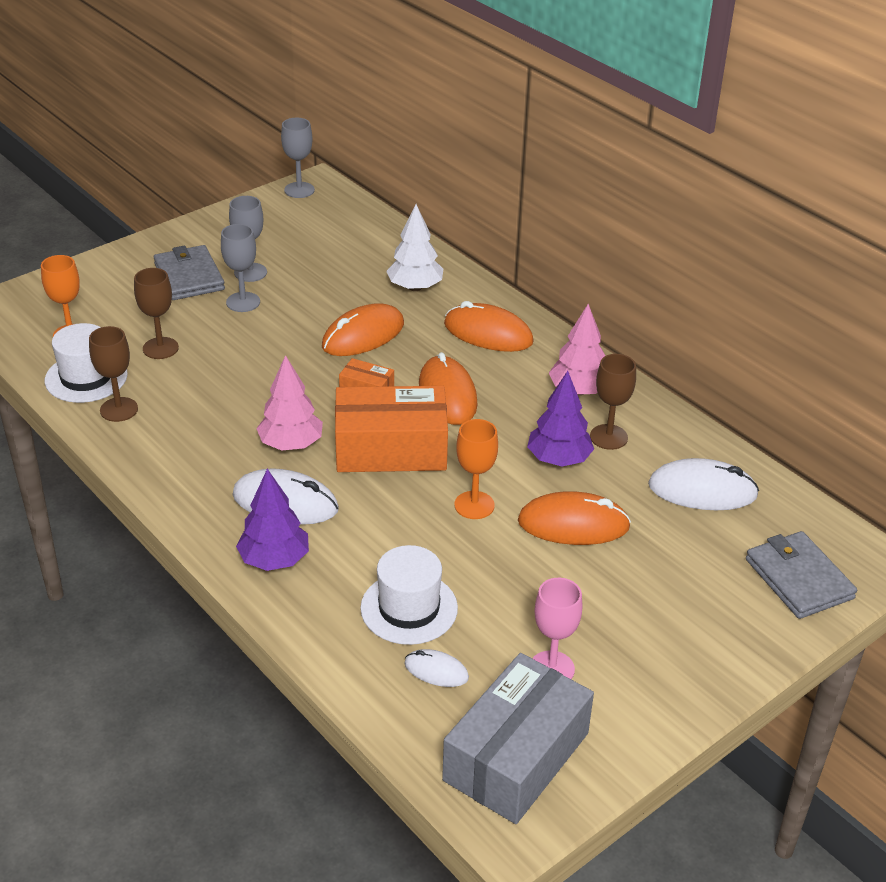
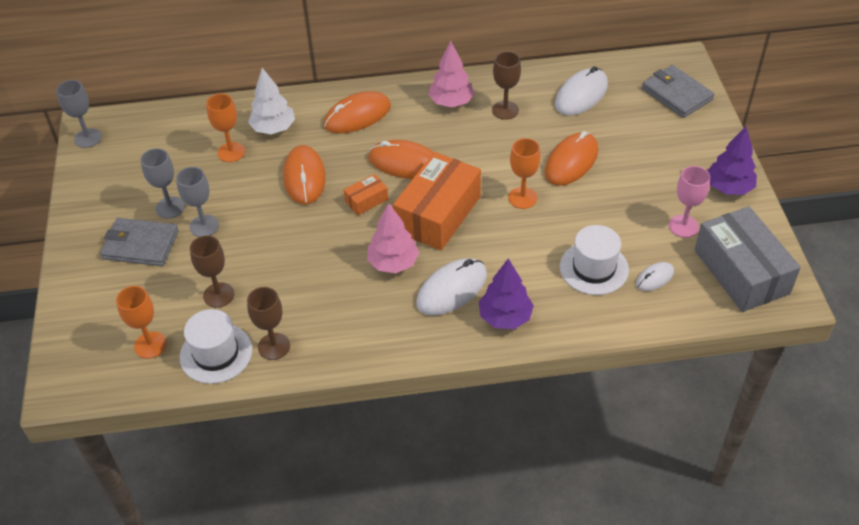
camera: 55 degrees left, 10 degrees up
purple tree [527,371,594,466] -> purple tree moved to [708,126,757,195]
grey wallet [746,531,857,619] -> grey wallet turned 45 degrees clockwise [642,65,715,118]
none -> orange goblet [206,93,245,162]

